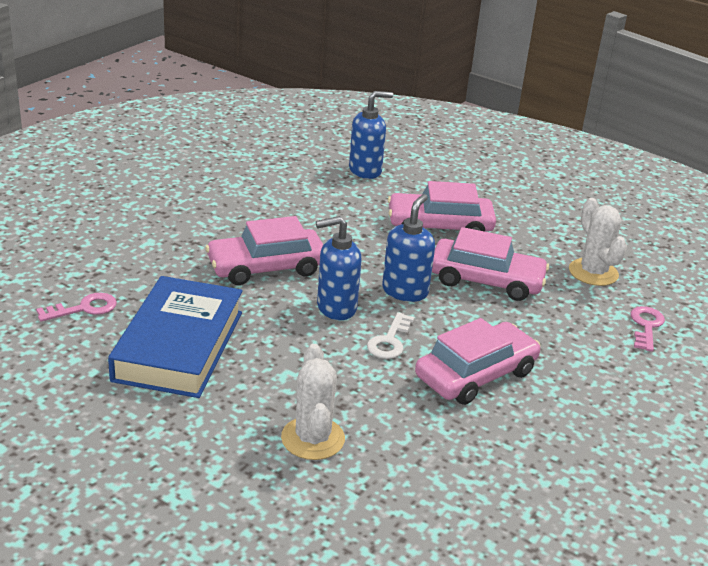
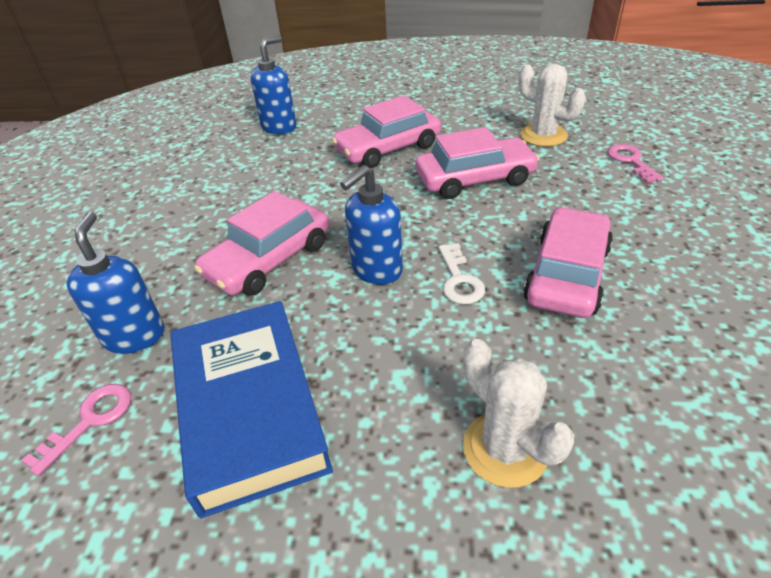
camera: 25 degrees left, 10 degrees up
blue soap dispenser [382,194,435,302] -> blue soap dispenser moved to [67,212,164,354]

